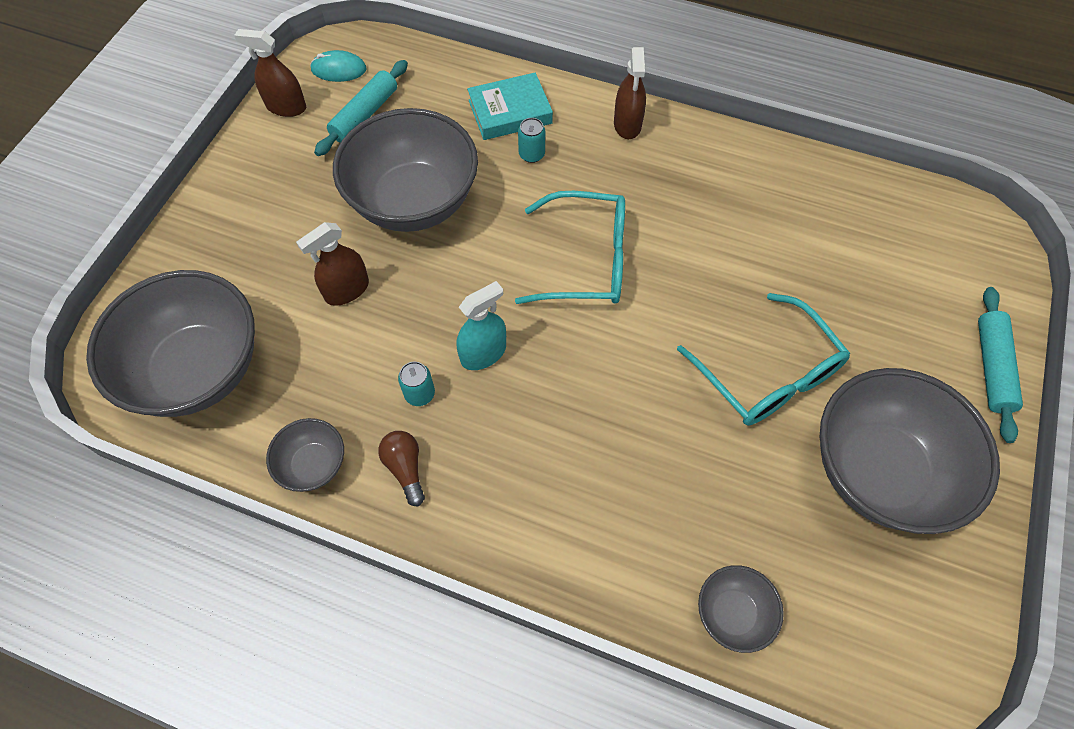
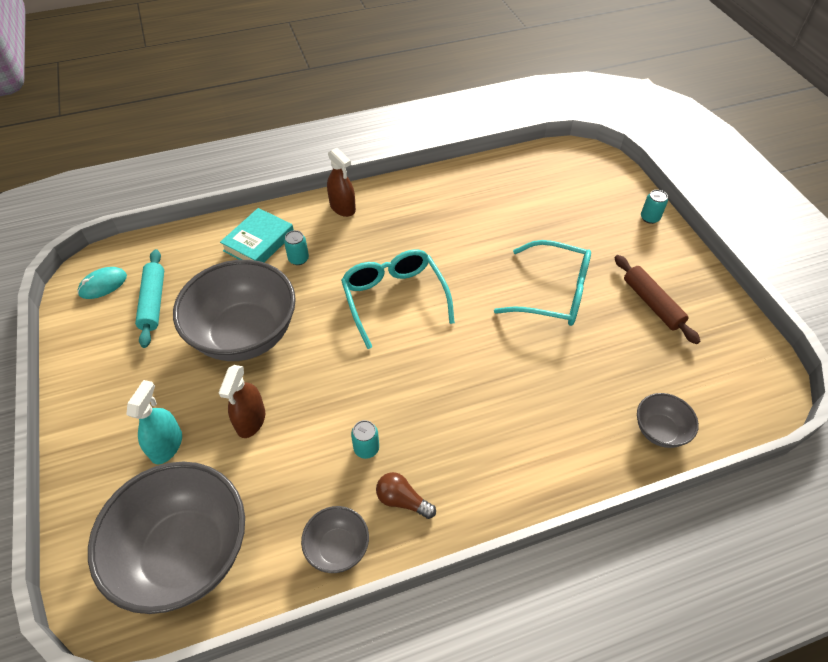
camera: 40 degrees left, 10 degrees down
brown spray bottle [234,29,306,117] -> none
turquoise spray bottle [457,281,506,370] -> turquoise spray bottle moved to [126,380,182,464]
turquoise glasses [515,191,625,304] -> turquoise glasses turned 75 degrees counterclockwise [341,249,455,349]
grey bowl [820,368,1000,534] -> brown rolling pin [615,255,700,344]
turquoise rolling pin [978,287,1023,443] -> turquoise can [641,190,668,224]

